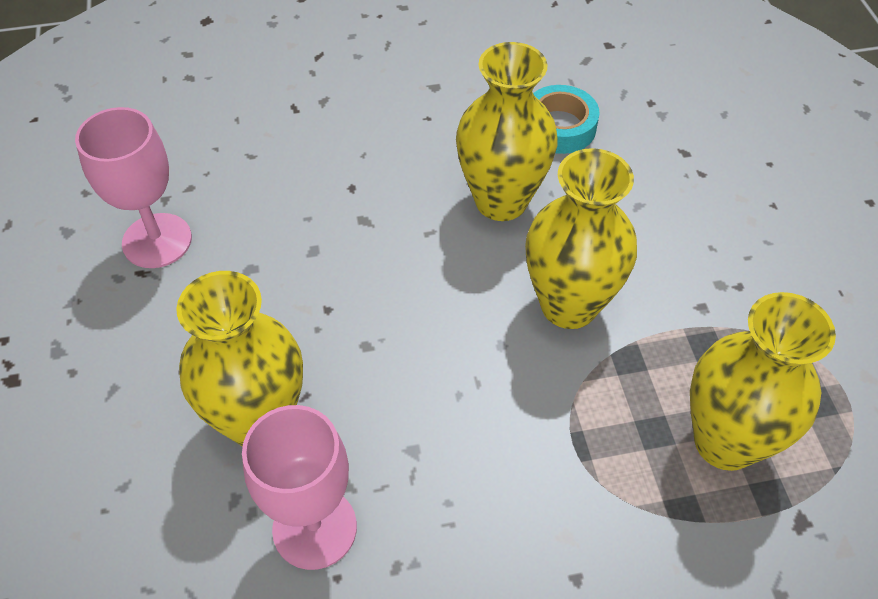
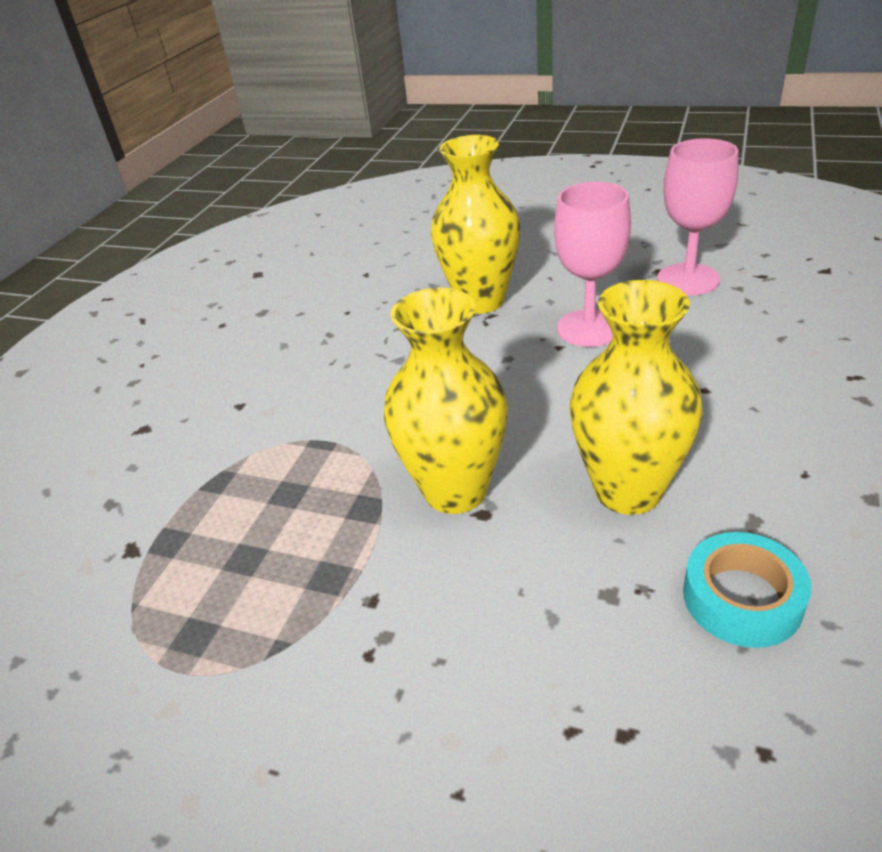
camera: 125 degrees right, 15 degrees down
pink goblet [242,405,357,570] -> pink goblet moved to [554,182,631,347]
yellow vase [690,292,836,471] -> none

